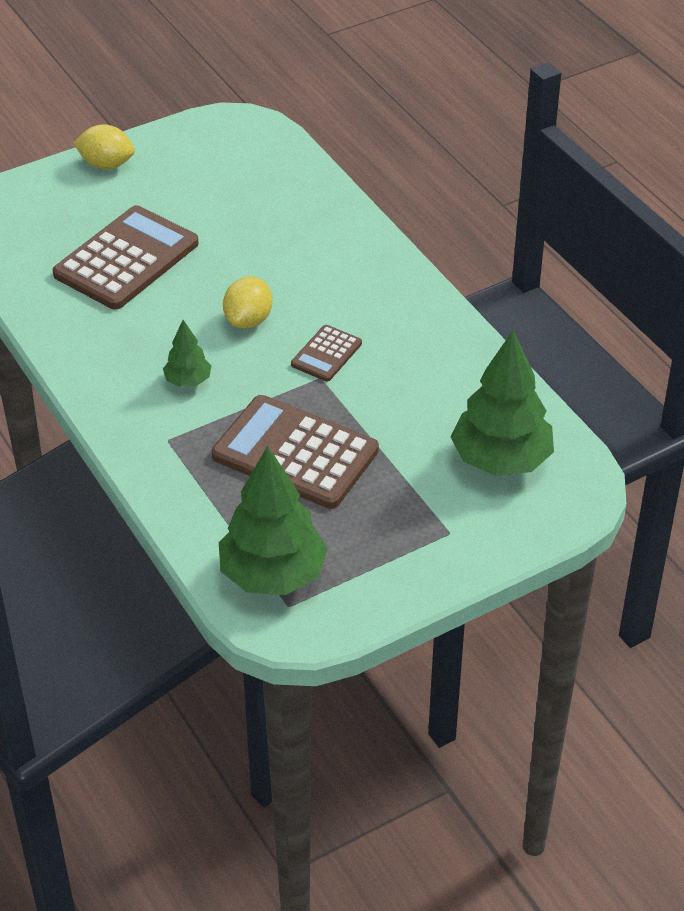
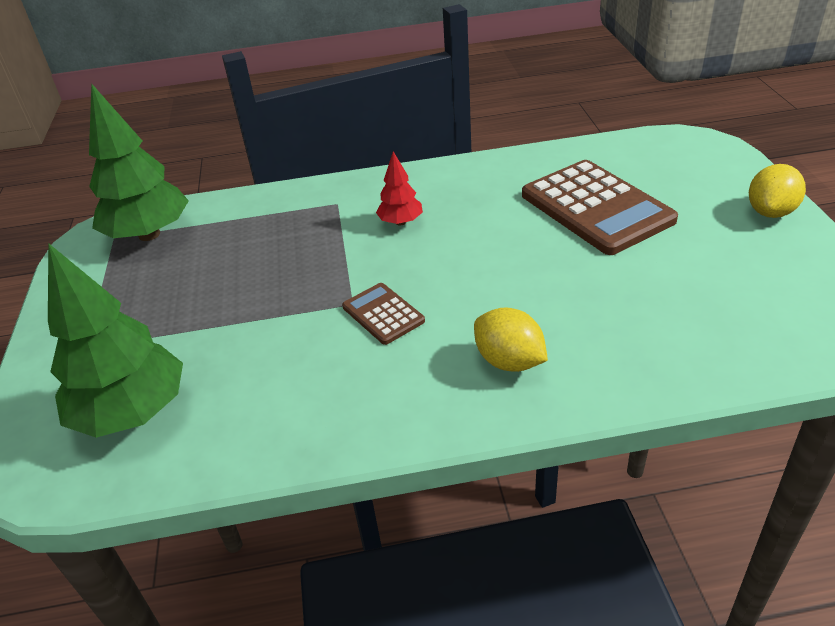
camera: 115 degrees right, 5 degrees down
green tree [163,320,211,387] -> red tree [376,151,423,226]
brown calculator [212,395,379,509] -> none
yellow lemon [223,277,273,329] -> yellow lemon moved to [474,308,548,372]

